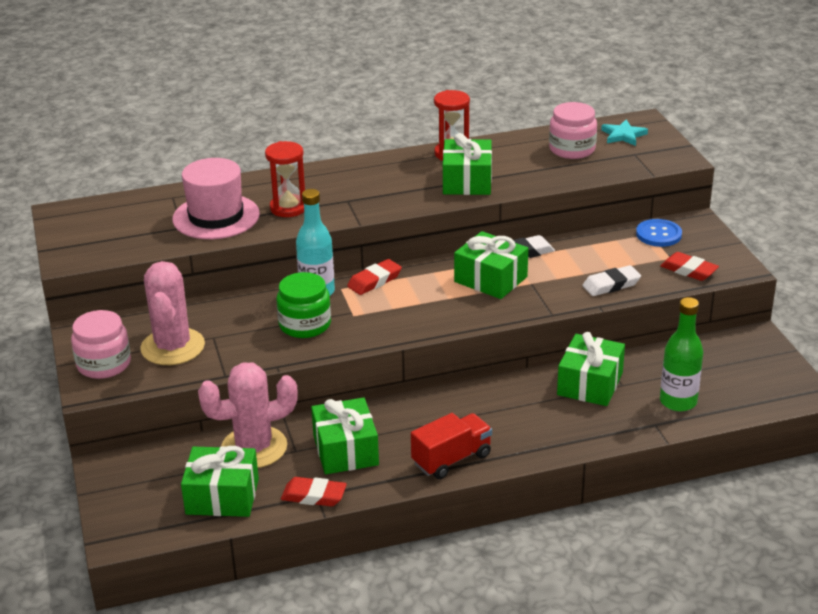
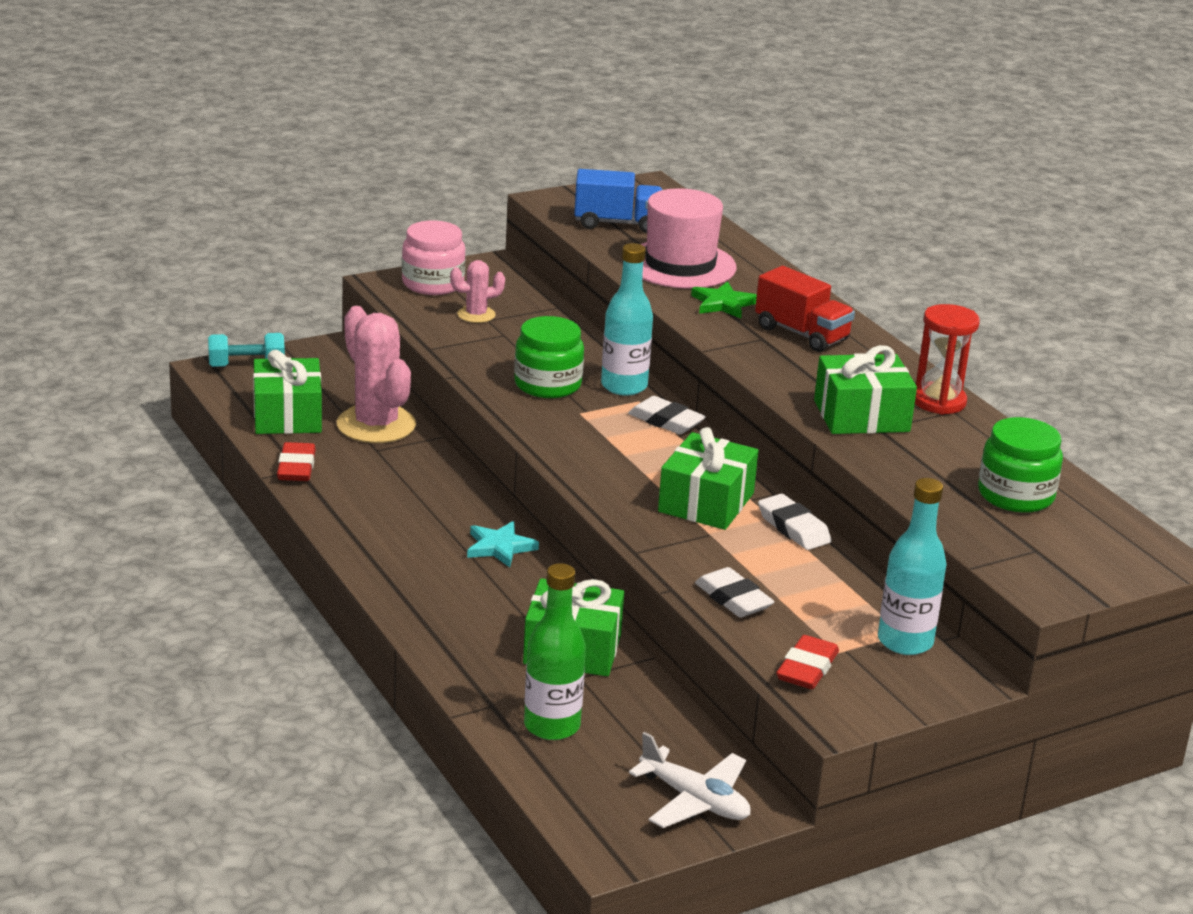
camera: 75 degrees right, 5 degrees down
pink cactus [140,261,205,365] -> pink cactus [450,260,505,323], size x0.50
red hourglass [265,141,305,217] -> green star [691,281,757,319]
green gift [311,397,379,474] -> none
red eraser [347,259,402,295] -> white eraser [628,396,706,434]
red truck [411,413,492,479] -> red truck moved to [755,266,855,352]
pink jar [549,102,597,159] -> green jar [978,417,1063,513]
turquoise star [601,119,648,146] -> turquoise star moved to [467,521,539,567]
blue button [636,219,682,247] -> turquoise bottle [878,478,947,655]
none -> turquoise dumbbell [208,333,285,367]
none -> blue truck [574,169,663,233]
none -> white plane [629,732,751,828]

